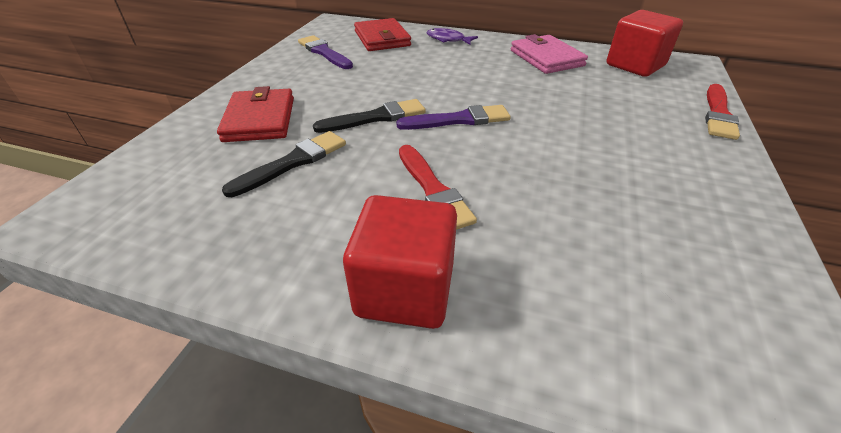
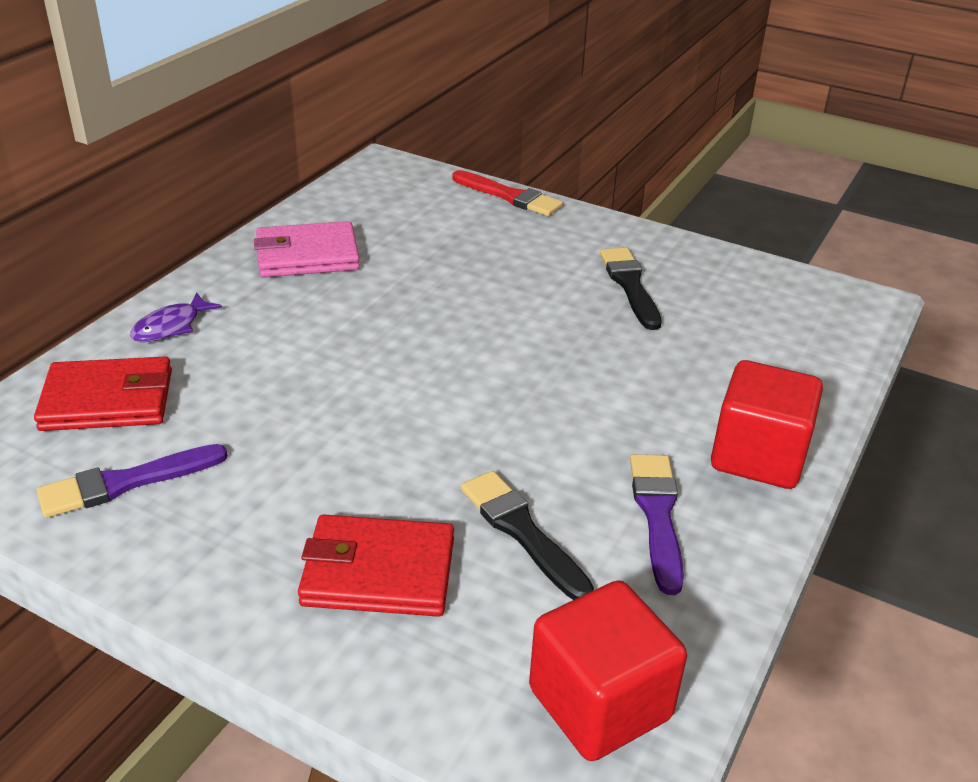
camera: 80 degrees left, 5 degrees down
black brush [313,99,426,133] -> black brush moved to [600,247,662,330]
purple brush [396,105,511,130] -> purple brush moved to [630,454,684,595]
red brush [399,145,477,230] -> none
red cube [607,10,683,77] -> red cube moved to [529,580,687,761]

